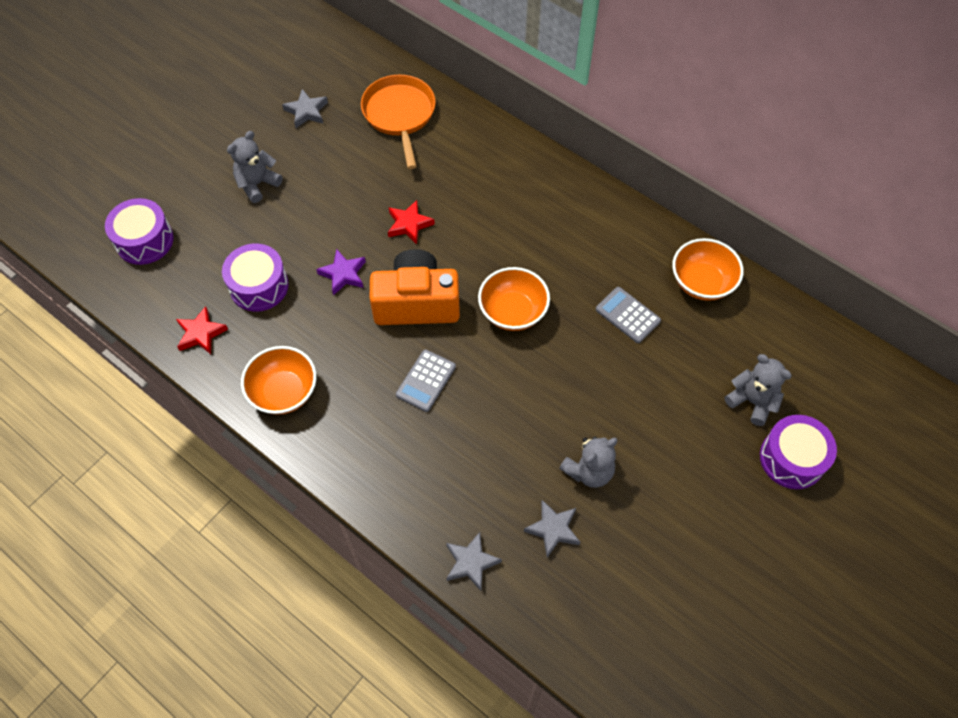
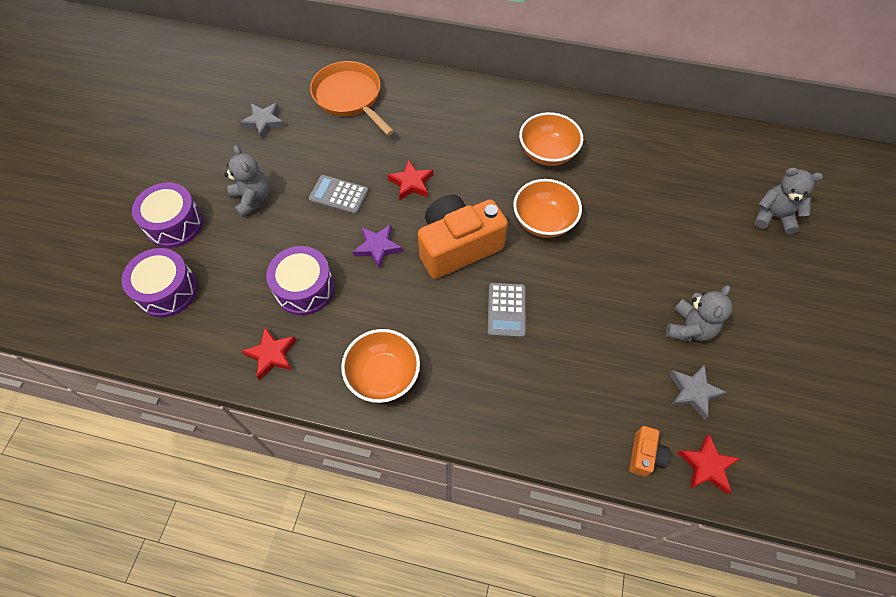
camera: 25 degrees left, 0 degrees up
grey teddy bear [227,131,283,203] -> grey teddy bear turned 135 degrees clockwise [224,145,269,218]
grey star [446,532,502,591] -> orange camera [629,426,670,477]
grey calculator [596,287,661,343] -> grey calculator moved to [308,175,369,215]
orange bowl [672,238,744,301] -> orange bowl moved to [519,112,583,166]
purple drum [760,415,837,489] -> purple drum moved to [132,182,203,248]
none -> red star [678,434,740,494]

